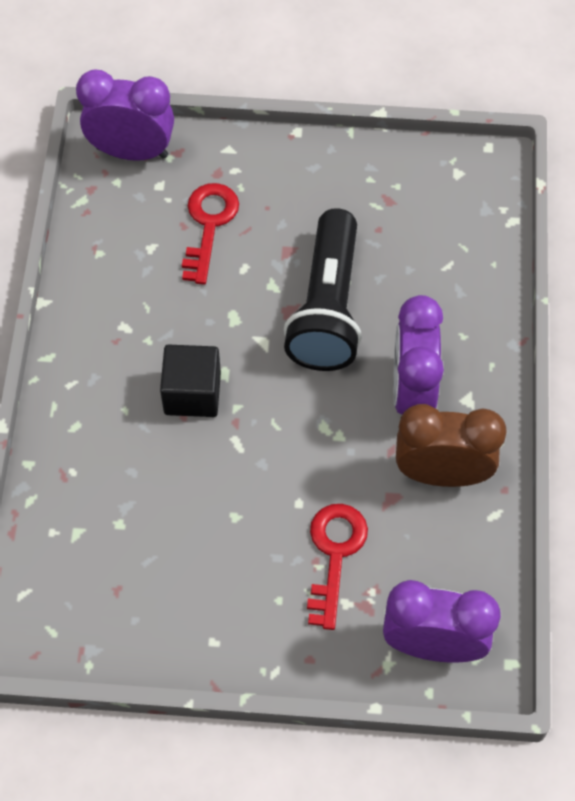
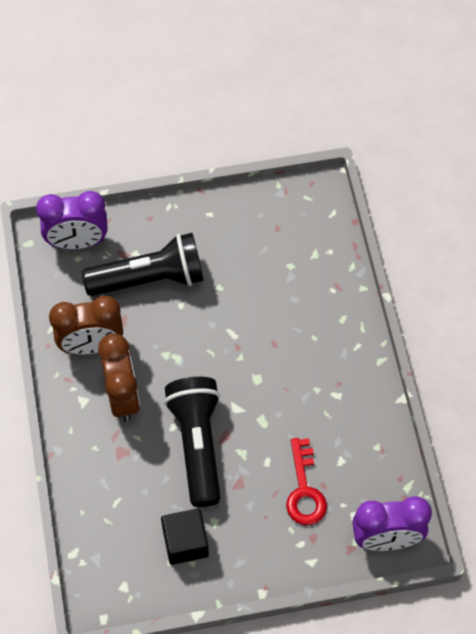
camera: 165 degrees right, 0 degrees up
black cube [160,345,221,417] -> black cube moved to [161,508,209,565]
red key [307,504,368,630] -> black flashlight [82,233,204,296]
purple clock [393,295,444,415] -> brown clock [98,334,140,422]

